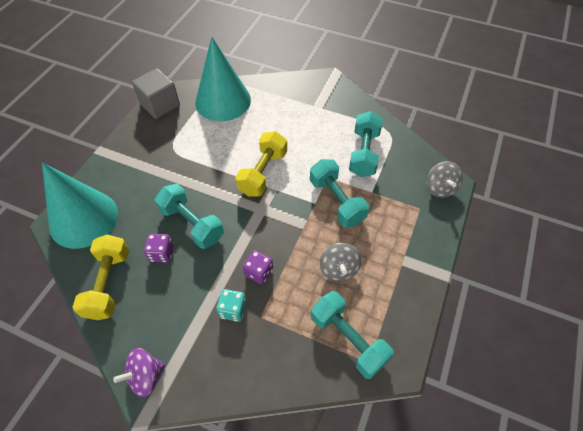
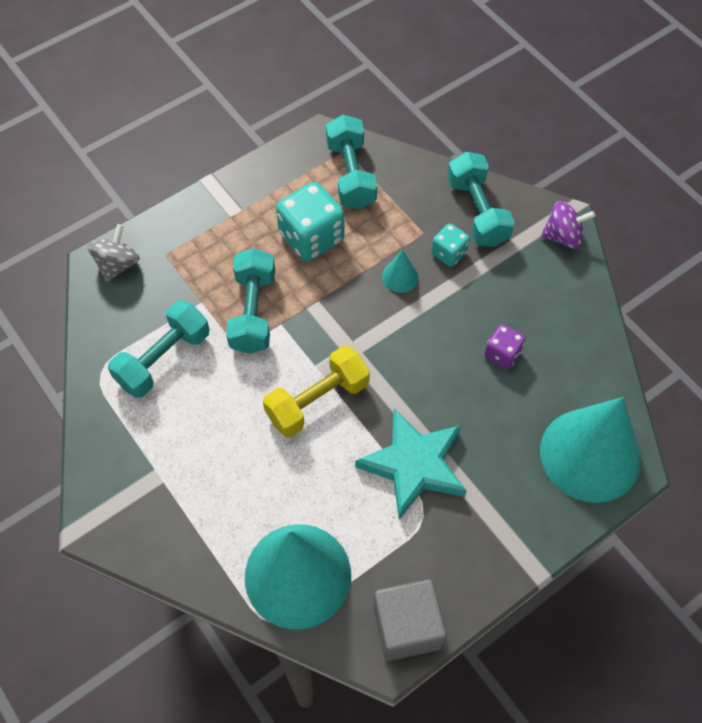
camera: 150 degrees left, 5 degrees up
yellow dumbbell [72,235,129,320] -> none
turquoise dumbbell [155,184,224,249] -> turquoise dumbbell moved to [447,152,515,247]
purple dice [243,250,273,284] -> turquoise cone [382,250,419,293]
grey spinning top [320,243,361,281] -> turquoise dice [276,182,345,262]
none -> turquoise star [355,408,467,519]

